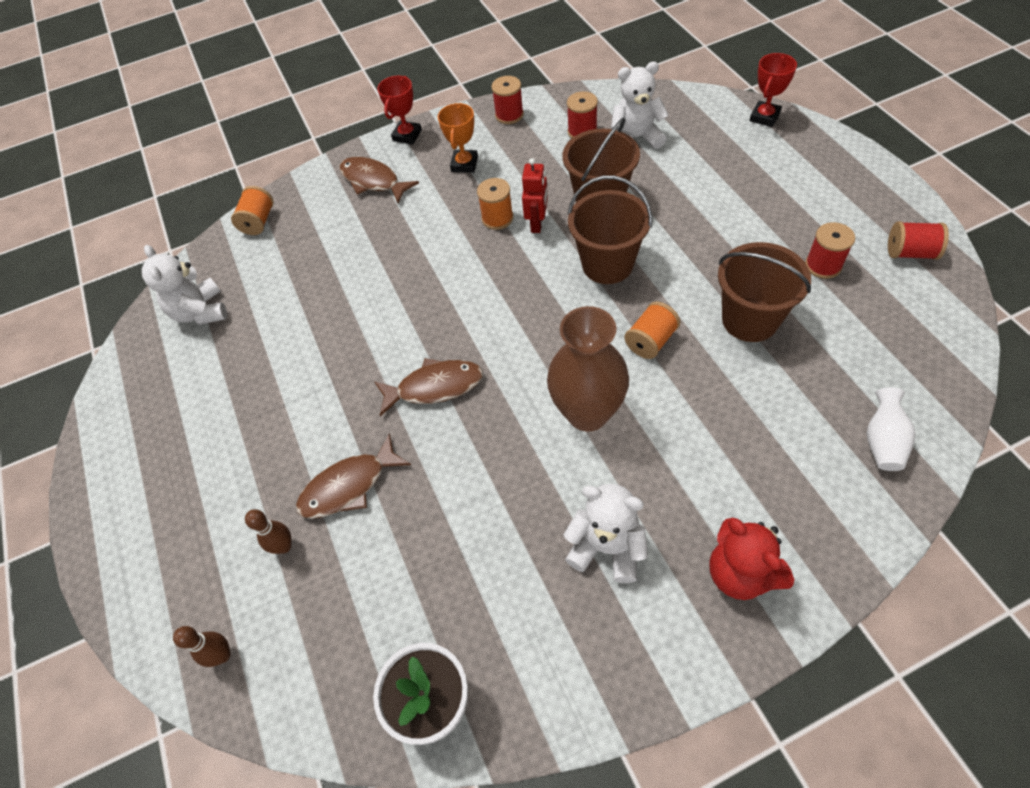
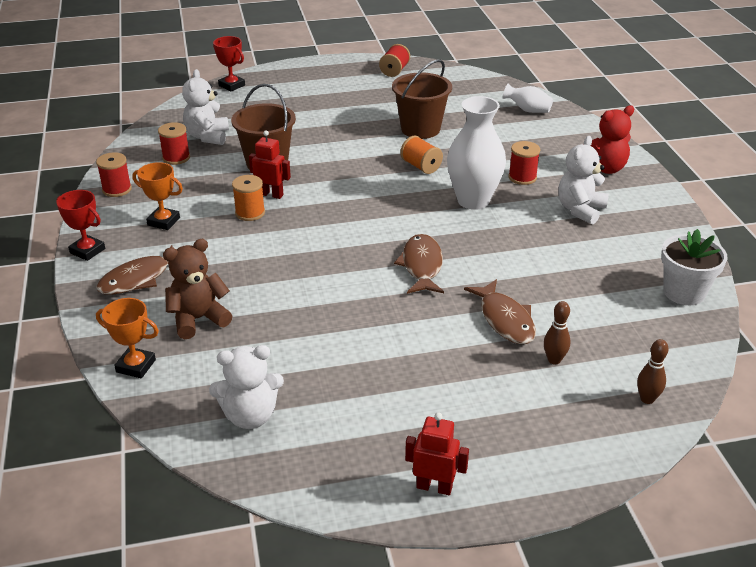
camera: 85 degrees left, 20 degrees down
orange spool [231,186,274,235] -> orange trophy [96,298,159,378]
brown vase [547,306,629,432] -> white vase [447,96,506,210]
brown bucket [568,176,652,284] -> none
red spool [805,222,855,279] -> red spool moved to [508,141,540,185]
none -> brown teddy bear [163,239,232,339]
none -> red robot [405,412,469,495]

